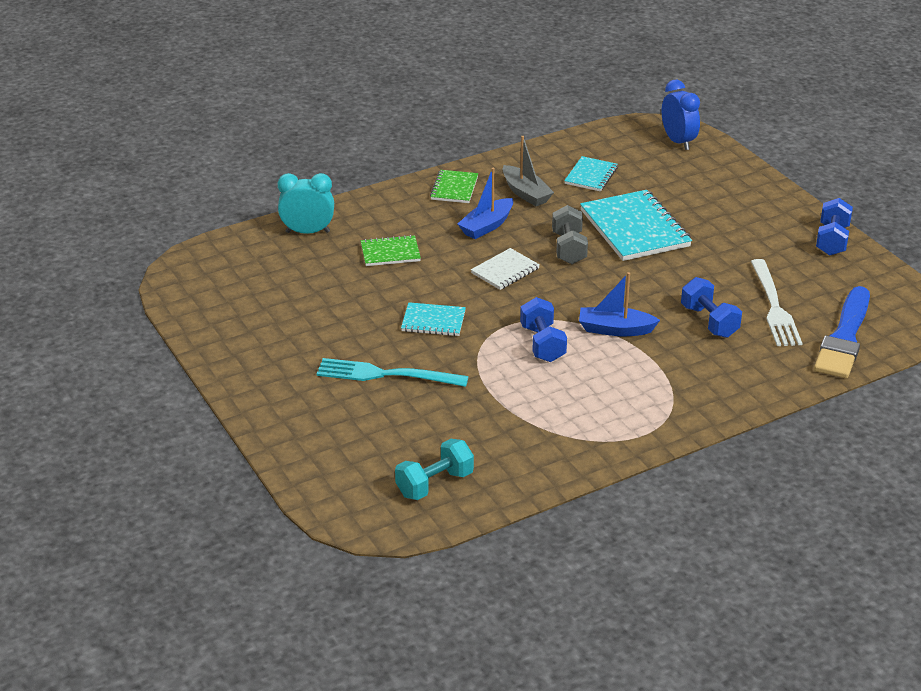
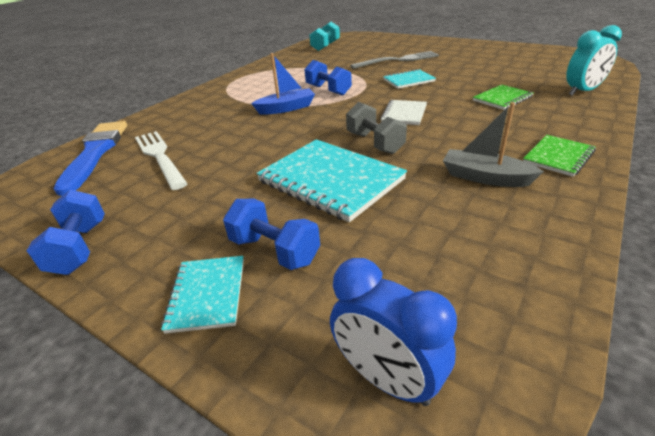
camera: 155 degrees right, 0 degrees up
turquoise fork [317,358,469,387] -> grey fork [350,51,439,69]
green notebook [430,170,478,203] -> green notebook turned 60 degrees clockwise [523,135,596,177]
blue boat [458,168,513,239] -> none
turquoise notebook [564,156,618,192] -> turquoise notebook moved to [161,256,244,334]
blue dumbbell [681,277,742,338] -> blue dumbbell moved to [223,199,320,270]

